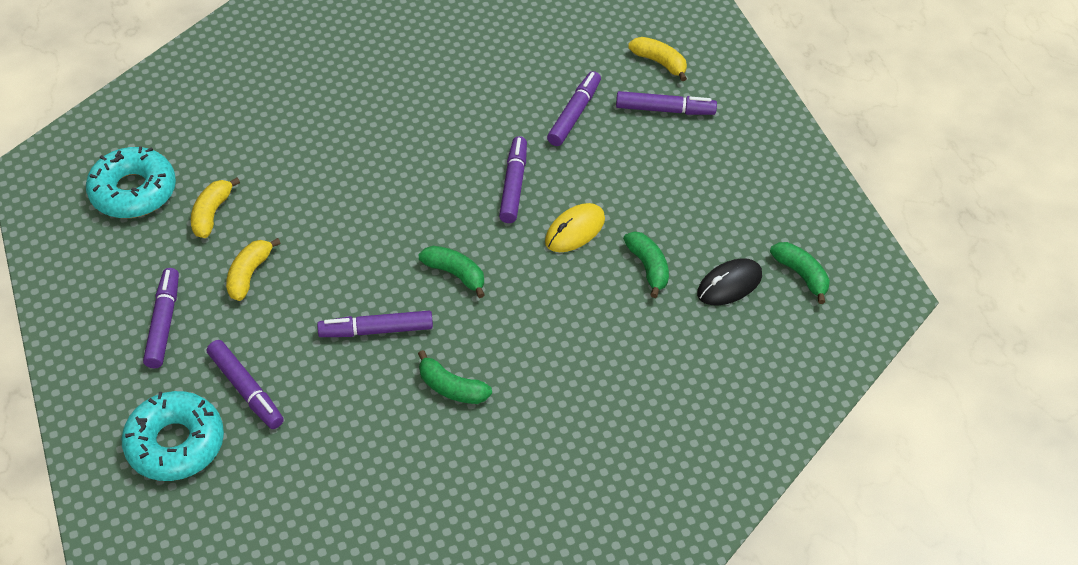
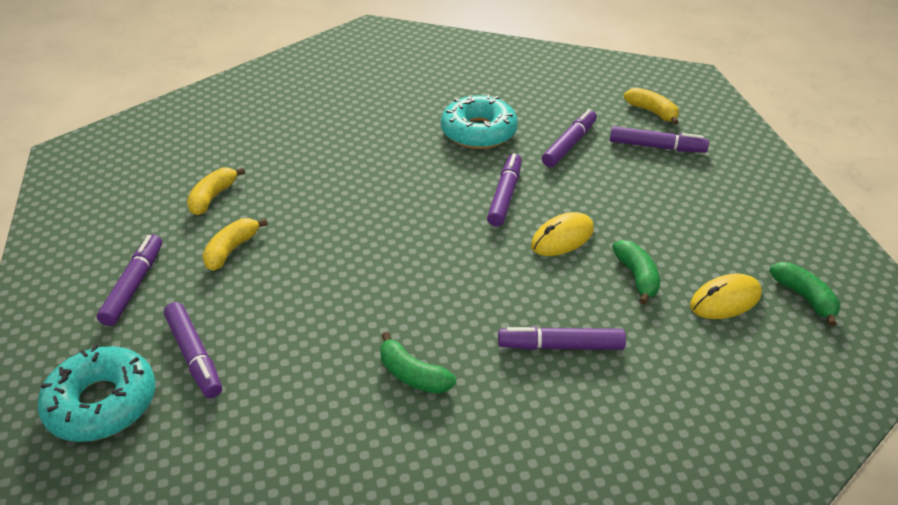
camera: 10 degrees right, 10 degrees down
turquoise donut [86,147,176,218] -> turquoise donut moved to [441,94,518,149]
purple marker [317,311,433,337] -> purple marker moved to [498,327,626,350]
green banana [418,246,485,298] -> none
black mouse [697,258,762,306] -> yellow mouse [690,274,762,319]

